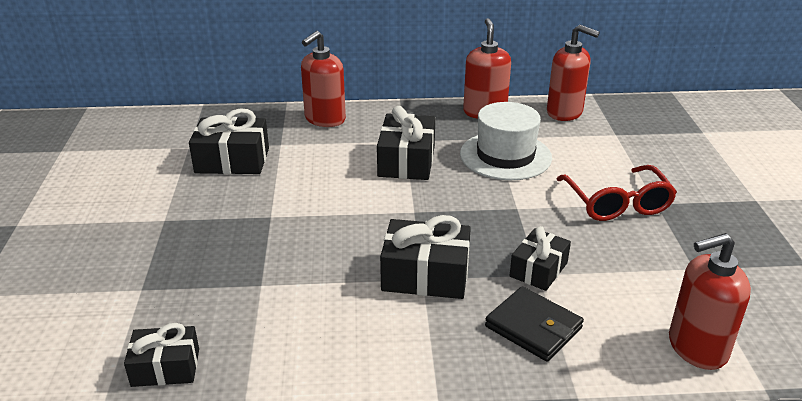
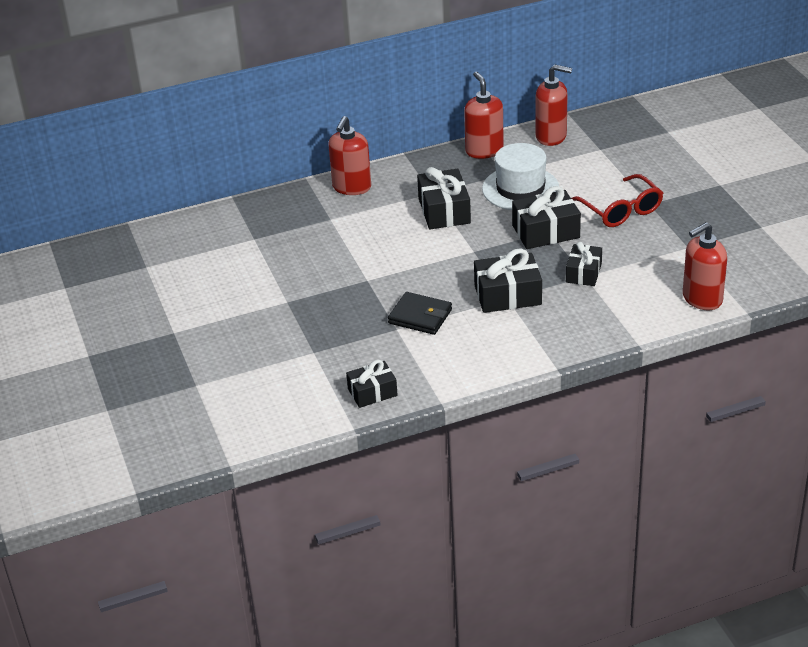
camera: 15 degrees left, 5 degrees up
black gift [189,108,269,174] -> black gift moved to [512,186,581,249]
black wallet [485,286,584,362] -> black wallet moved to [388,292,452,335]

